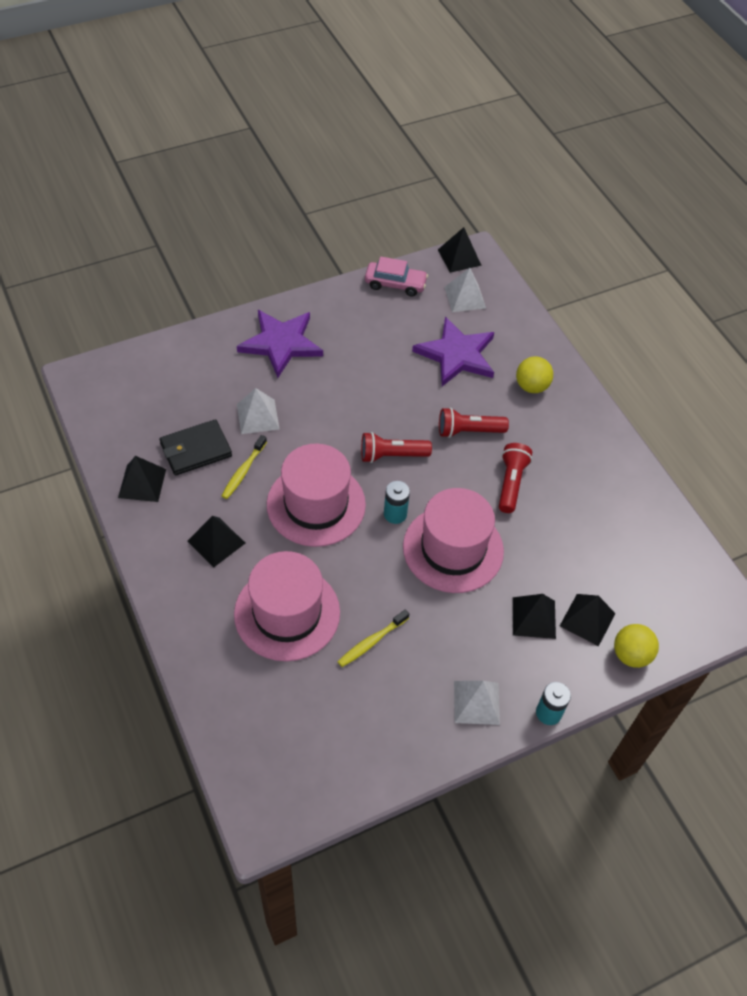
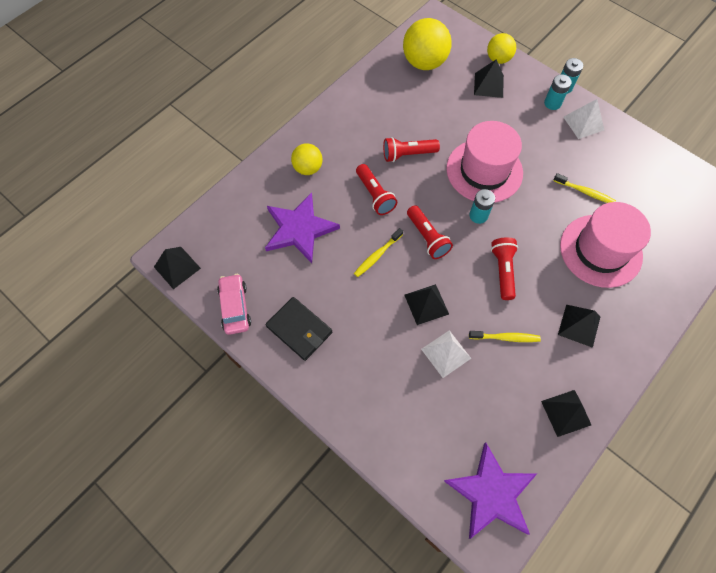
camera: 110 degrees left, 10 degrees up
black wallet [160,419,232,476] -> black wallet moved to [266,297,332,361]
purple star [237,310,323,378] -> purple star moved to [444,443,537,539]
pink hat [267,444,366,547] -> red flashlight [491,237,518,300]
white pyramid [444,268,486,312] -> none
black pyramid [513,594,556,639] -> black pyramid moved to [404,284,449,325]
none -> yellow toothbrush [354,228,403,277]
none -> yellow ball [403,18,452,70]
none -> turquoise battery [544,74,572,110]

